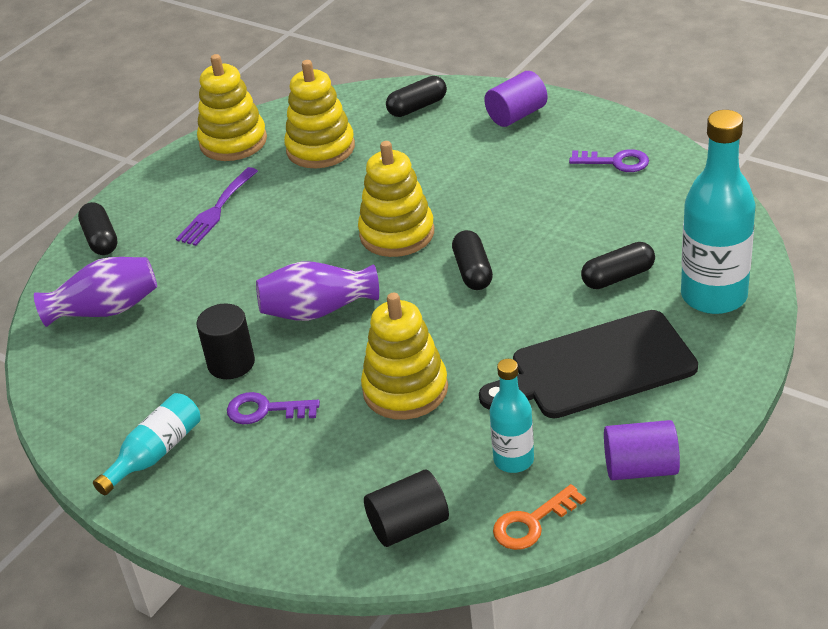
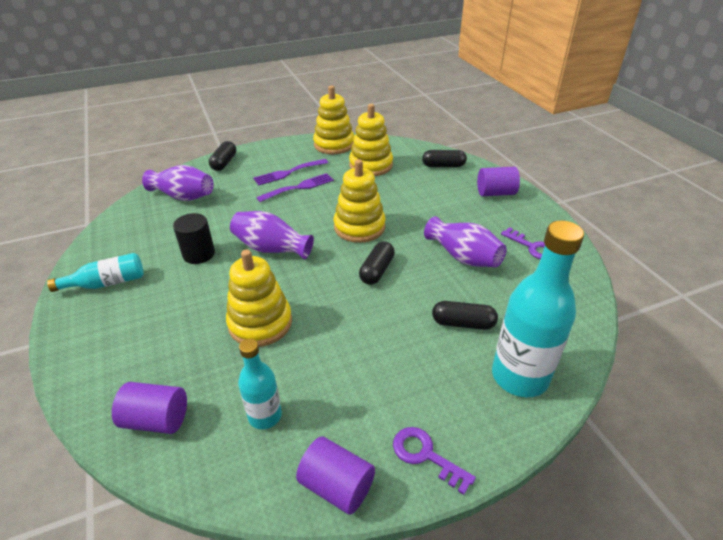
camera: 30 degrees right, 0 degrees up
purple key [227,392,320,424] -> purple key moved to [393,427,476,495]
black cylinder [364,470,449,547] -> purple cylinder [112,382,187,434]
black cutting board [479,310,698,418] -> none
orange key [493,484,586,550] -> none
none -> purple fork [256,173,334,202]
none -> purple vase [424,216,507,267]

